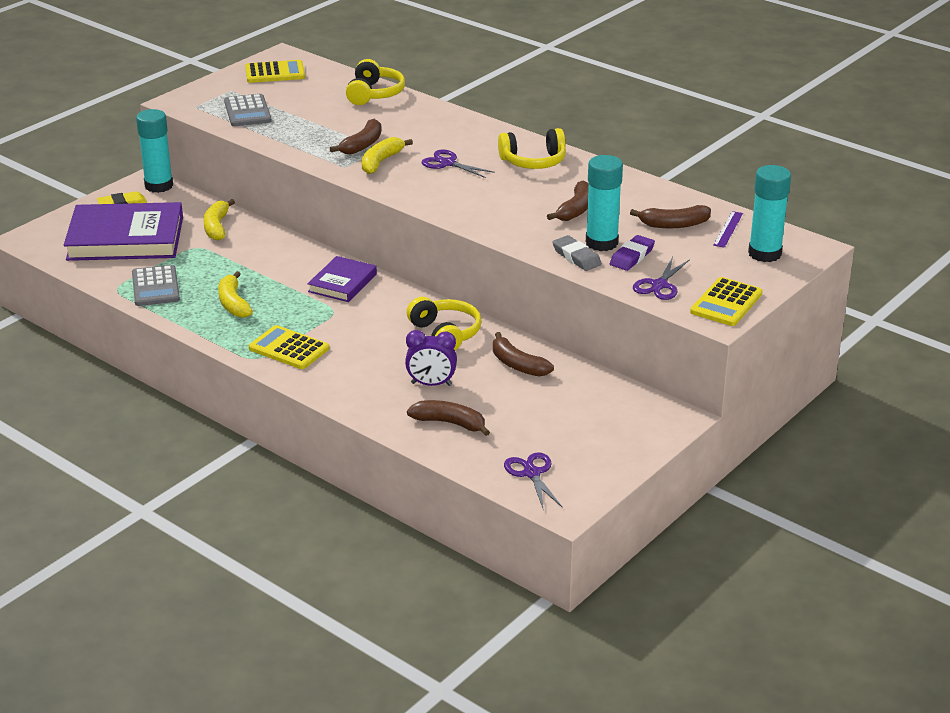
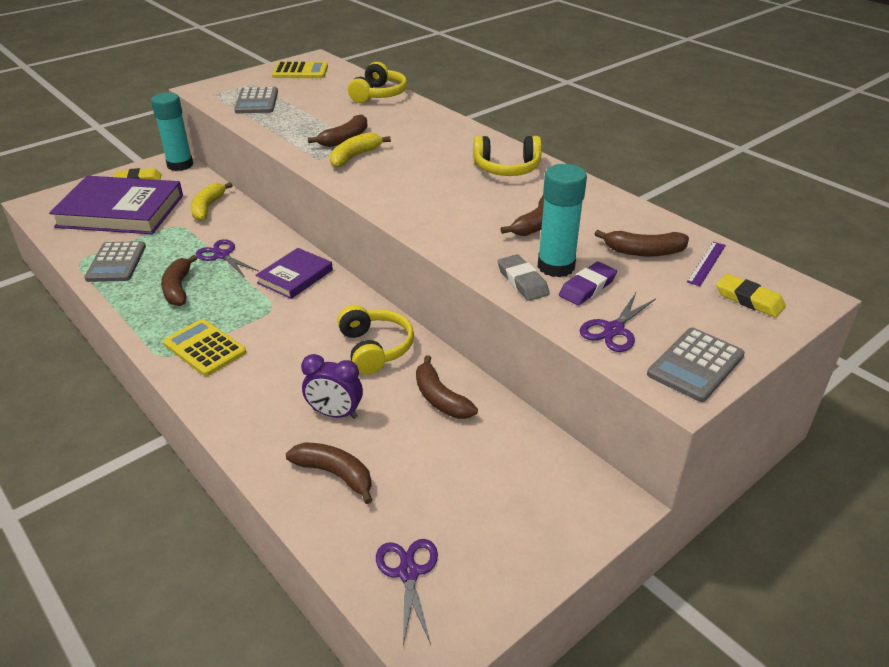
camera: 10 degrees right, 5 degrees up
yellow banana [218,271,253,318] -> brown banana [161,255,197,306]
purple scissors [421,149,495,178] -> purple scissors moved to [196,239,259,277]
yellow calculator [690,277,763,326] -> grey calculator [647,328,745,402]
turquoise glue stick [748,165,791,262] -> yellow eraser [716,274,786,318]

